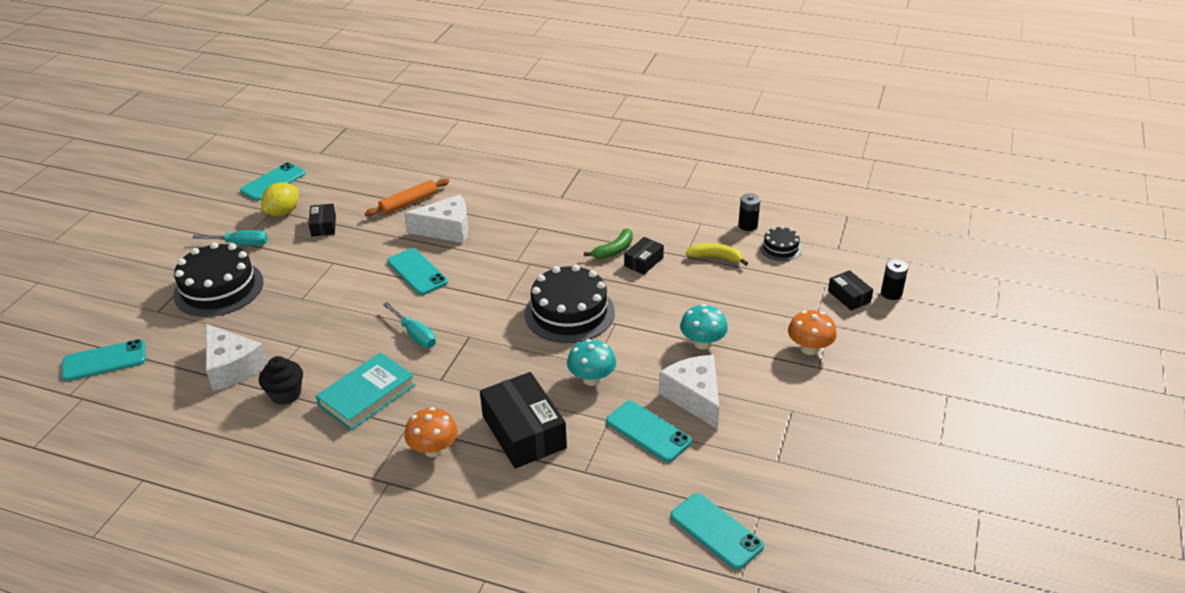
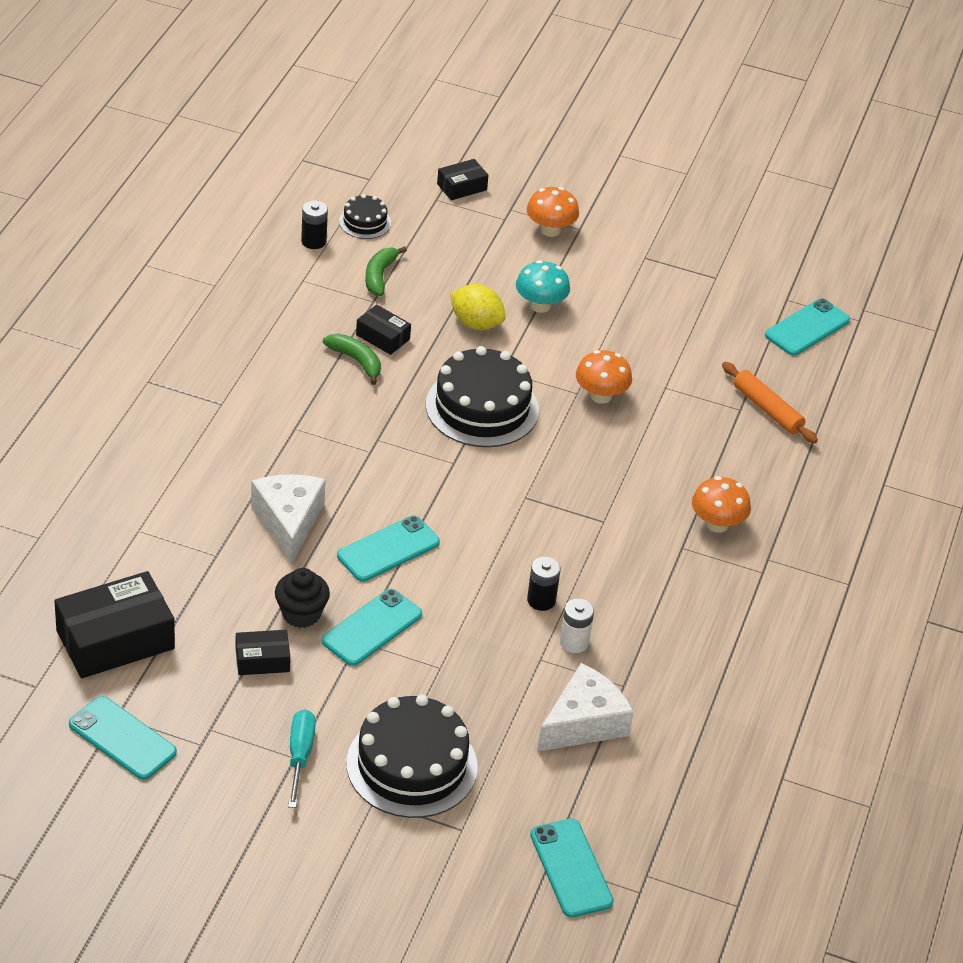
camera: 95 degrees left, 5 degrees up
black cupcake [259,356,303,405] -> black cupcake moved to [275,568,330,628]
yellow lemon [261,182,298,216] -> yellow lemon moved to [450,284,506,330]
turquoise book [316,352,415,430] -> none
orange rolling pin [365,178,449,217] -> orange rolling pin moved to [722,362,818,443]
turquoise screwdriver [383,302,436,348] -> none
black box [480,372,567,469] -> black box moved to [54,571,175,678]
turquoise mushroom [567,339,616,386] -> orange mushroom [576,350,632,404]
turquoise phone [606,401,692,462] -> turquoise phone moved to [322,589,422,666]
white cheese [659,355,719,429] -> none
yellow banana [686,243,748,266] -> green banana [365,246,407,296]
black battery [881,259,908,300] -> black battery moved to [527,557,561,611]
none -> white battery [560,599,594,653]

